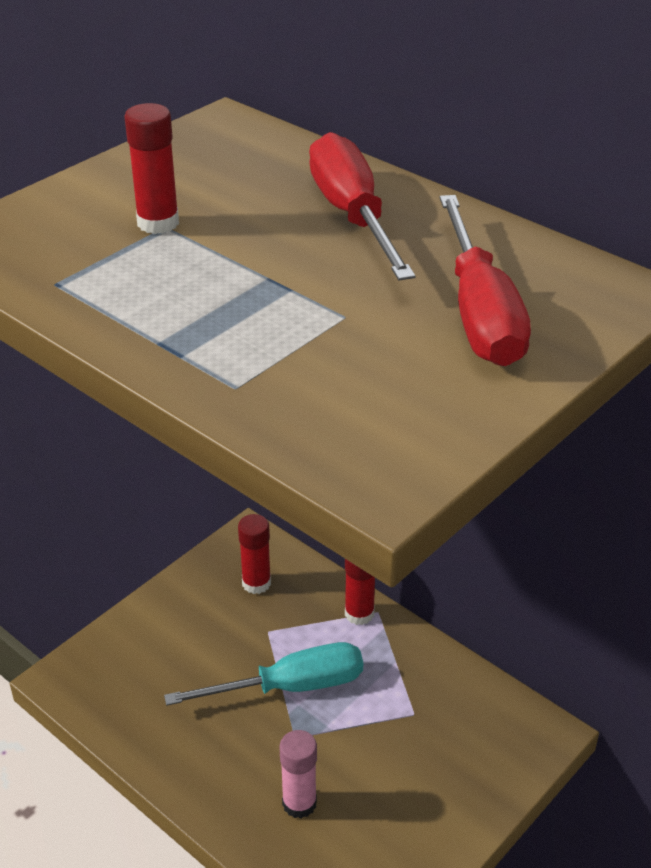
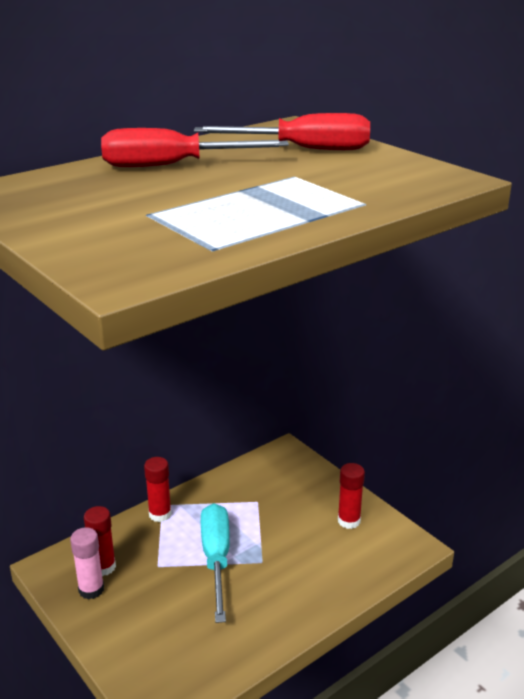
camera: 80 degrees left, 10 degrees down
red glue stick [124,103,179,234] -> red glue stick moved to [338,463,365,529]
pink glue stick [280,730,317,819] -> pink glue stick moved to [70,527,104,600]

